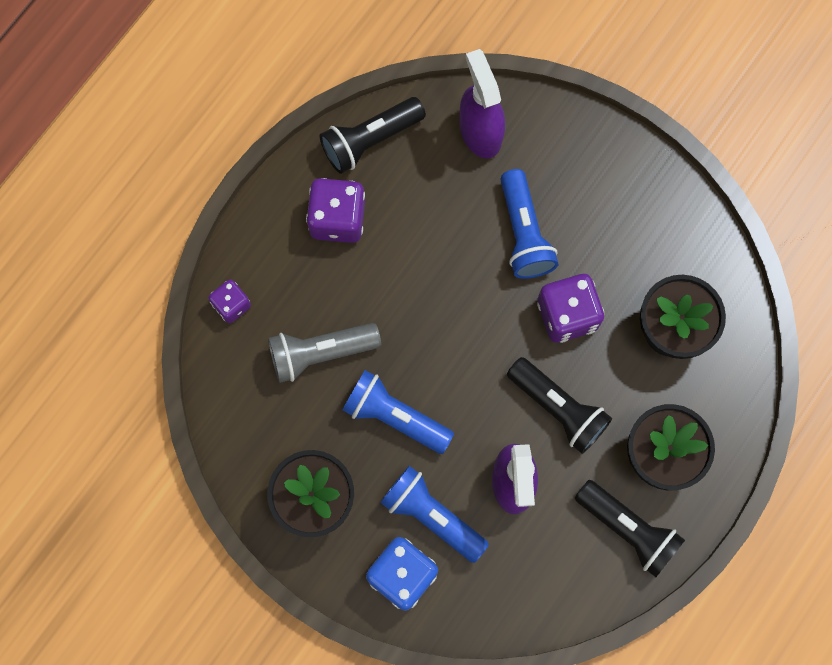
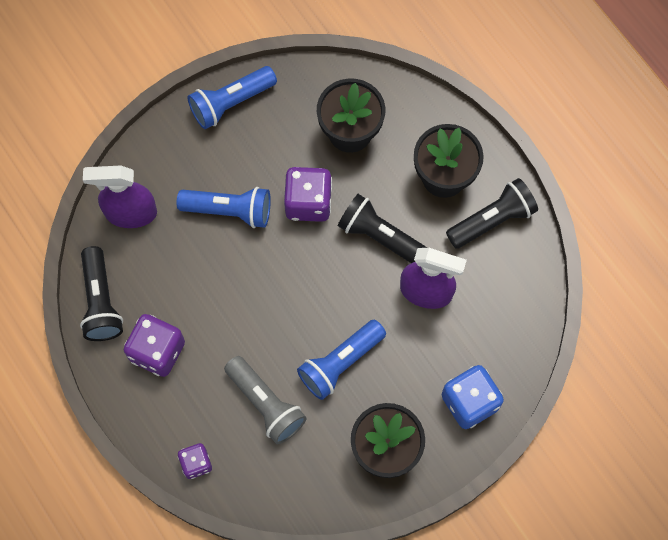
camera: 70 degrees left, 5 degrees down
grey flashlight [268,323,381,383] -> grey flashlight turned 45 degrees counterclockwise [224,356,307,444]
blue flashlight [380,466,489,563] -> blue flashlight moved to [187,66,277,129]
black flashlight [507,357,612,454] -> black flashlight turned 120 degrees counterclockwise [338,194,427,263]

